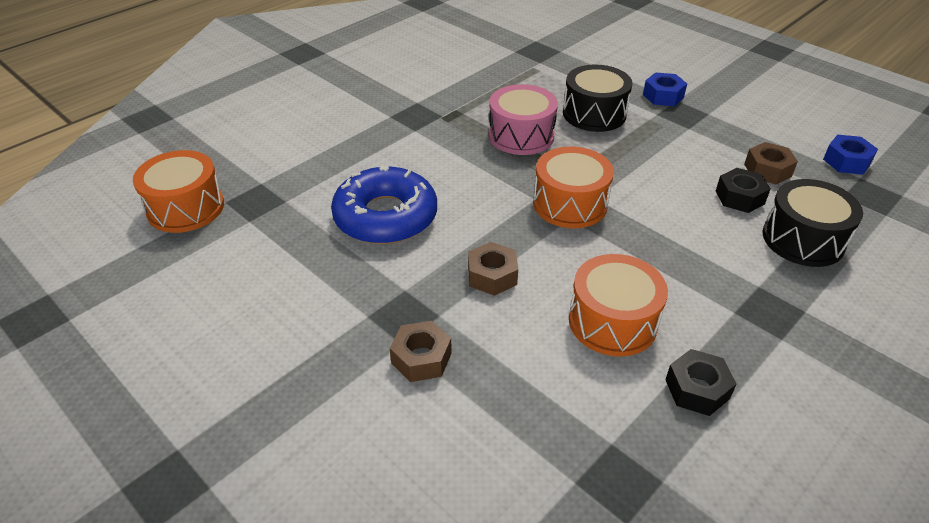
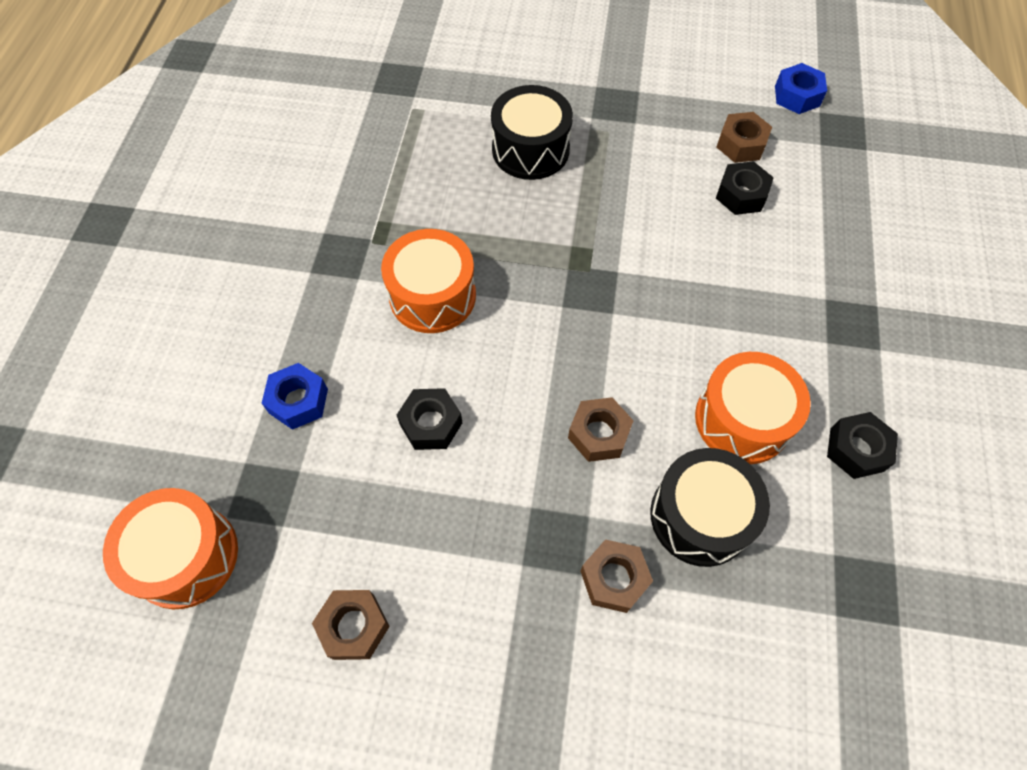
camera: 35 degrees left, 20 degrees up
blue donut [331,165,437,244] -> black nut [397,388,462,450]
pink drum [489,84,558,155] -> none
orange drum [533,146,614,228] -> orange drum moved to [381,229,476,333]
blue nut [643,72,687,106] -> blue nut moved to [262,363,328,430]
black drum [763,179,863,267] -> black drum moved to [650,448,770,567]
none -> brown nut [312,590,390,660]

